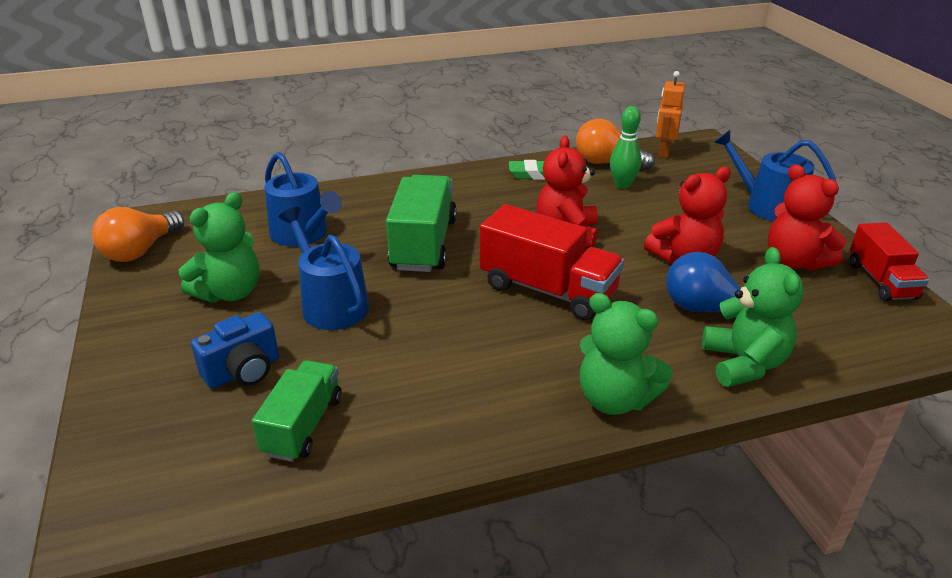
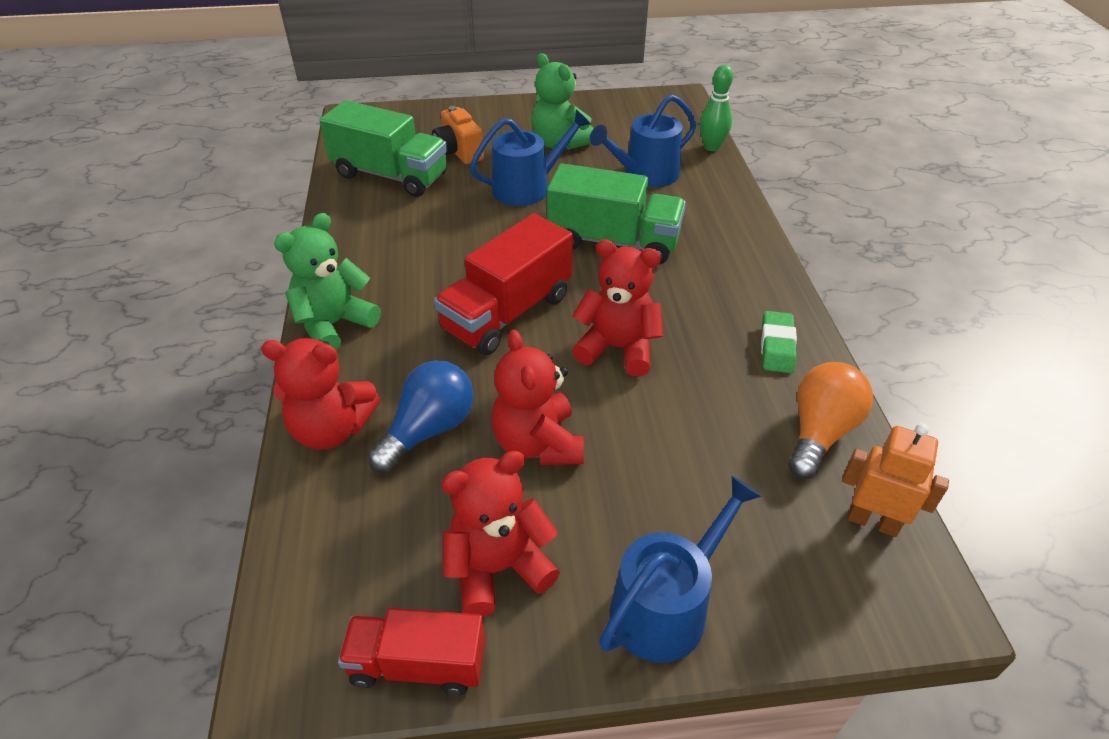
camera: 100 degrees right, 10 degrees up
orange light bulb [92,207,184,262] -> none
blue camera [191,312,279,389] -> orange camera [432,106,484,164]
green truck [252,360,342,462] -> green truck [319,100,447,197], size x1.56
green bowling pin [610,106,642,189] -> green bowling pin moved to [700,65,733,151]
green teddy bear [702,247,804,387] -> red teddy bear [261,338,380,449]

